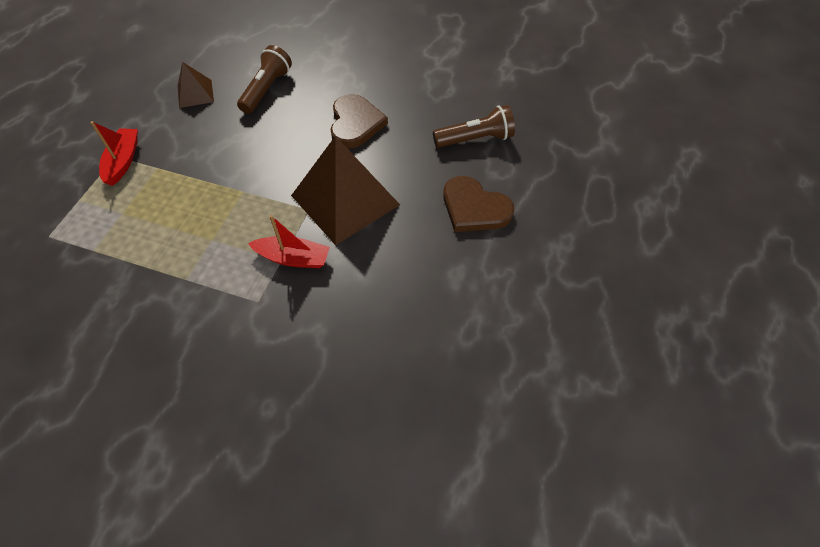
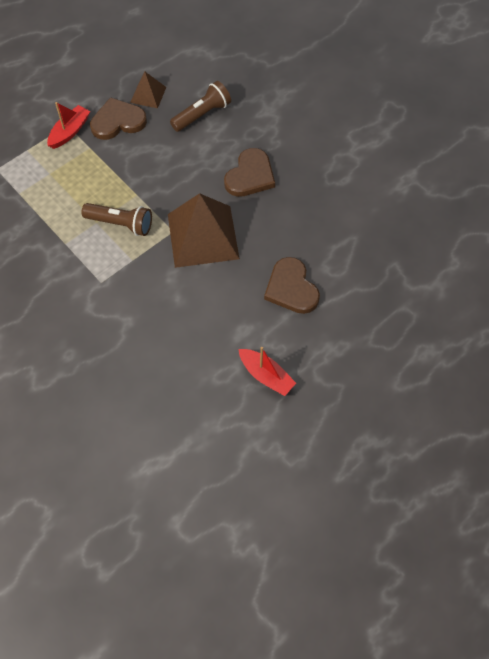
camera: 30 degrees right, 5 degrees up
red boat [248,215,330,268] -> red boat moved to [239,347,296,396]
brown flashlight [433,105,515,148] -> brown flashlight moved to [81,203,152,236]
none -> brown heart [90,97,147,140]

